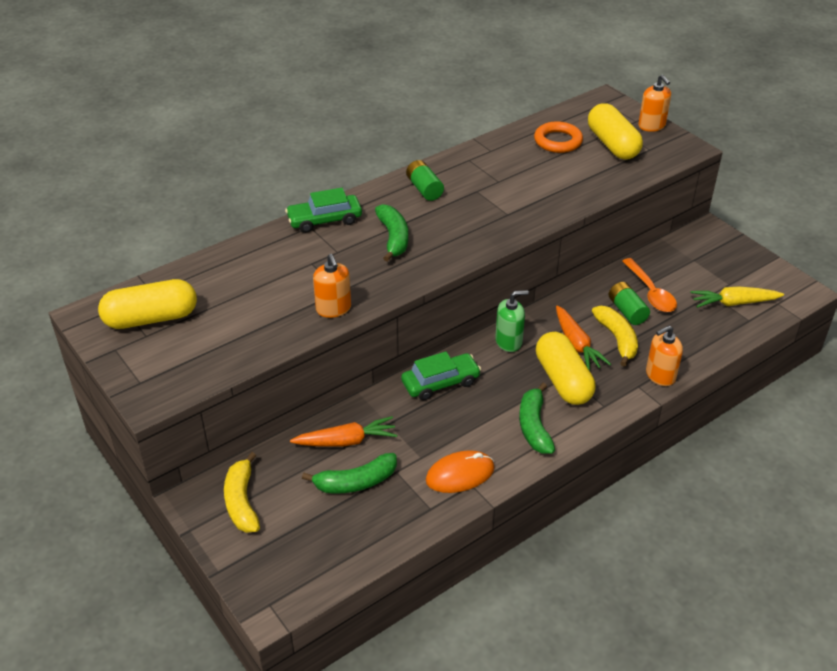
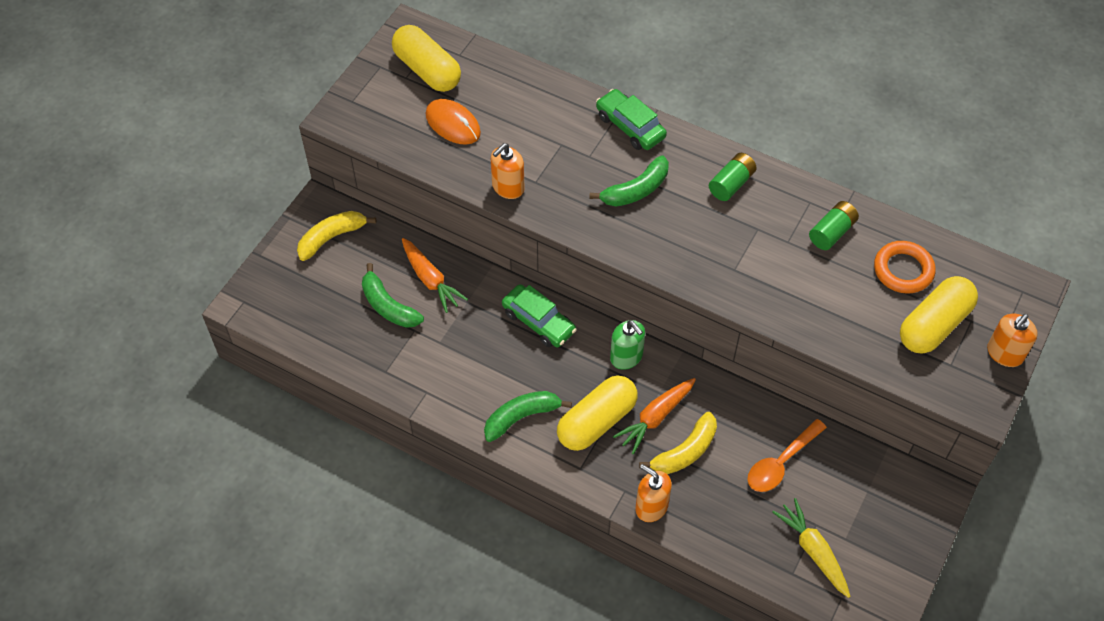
camera: 65 degrees right, 15 degrees up
orange mouse [426,450,495,493] -> orange mouse moved to [425,99,481,145]
green battery [608,282,650,325] -> green battery moved to [809,201,859,250]

